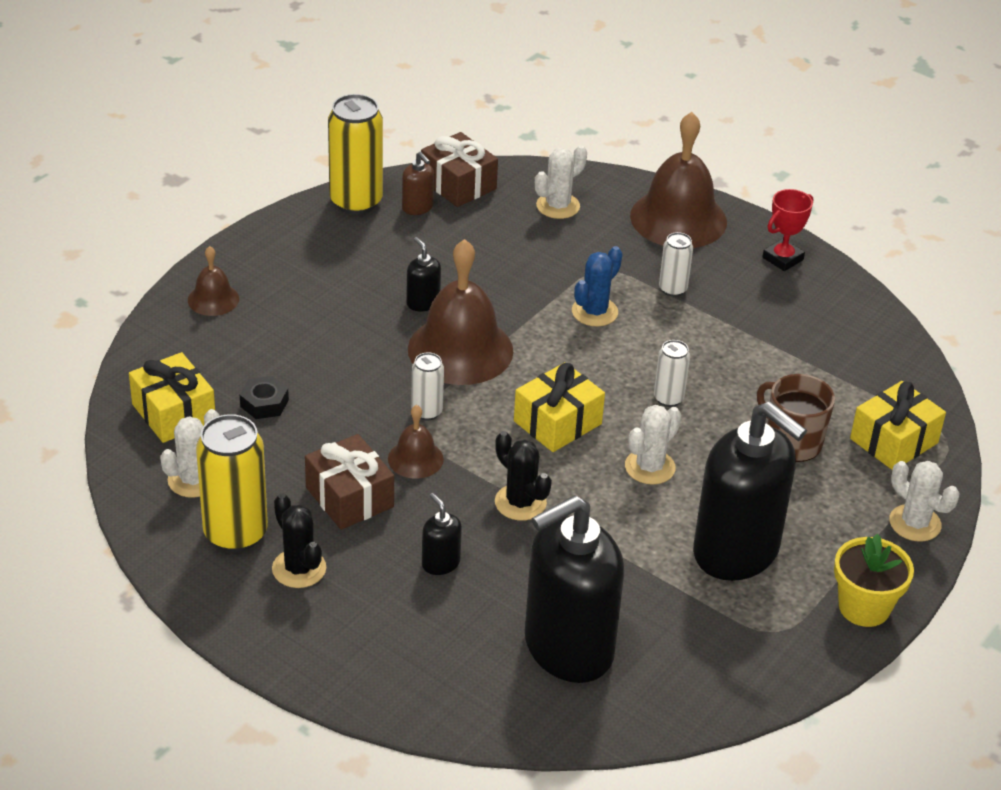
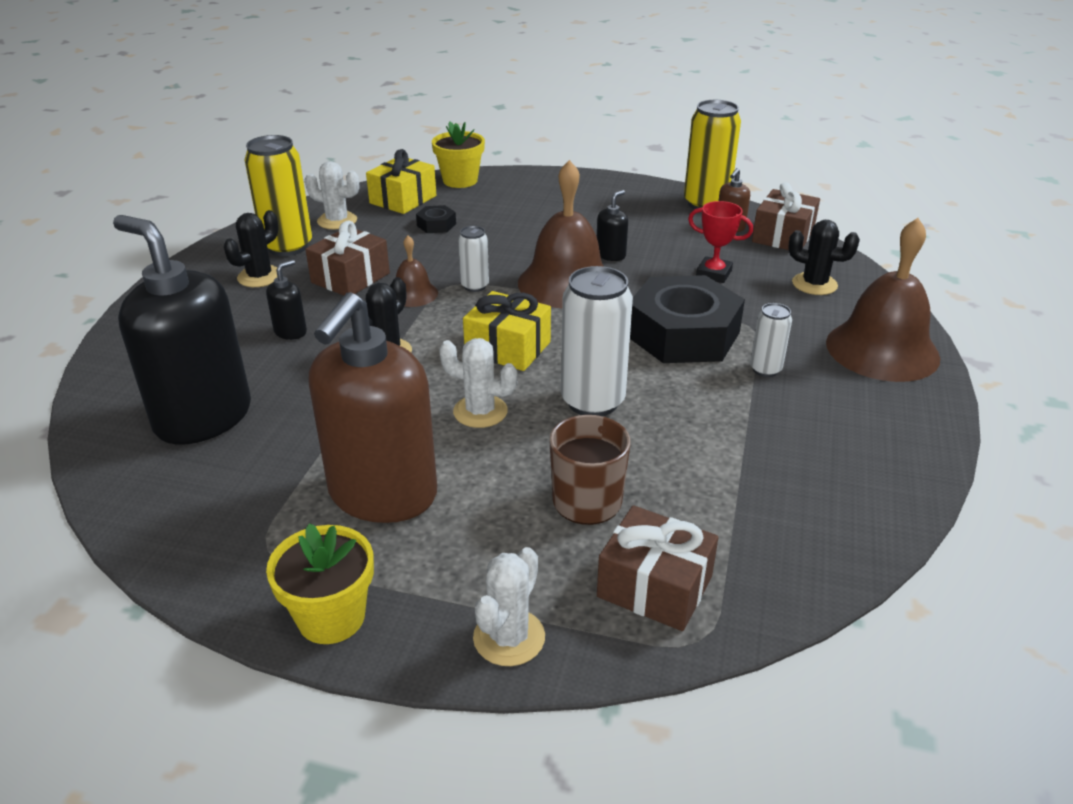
camera: 70 degrees right, 5 degrees down
brown bell [188,246,239,316] -> none
white cactus [535,145,587,219] -> black cactus [788,220,860,295]
blue cactus [572,246,623,327] -> black nut [630,275,745,363]
white can [654,340,690,407] -> white can [561,266,633,416], size x1.90
black soap dispenser [693,401,807,581] -> brown soap dispenser [308,292,437,523]
red trophy [763,189,813,271] -> red trophy moved to [688,201,753,283]
yellow gift [850,381,946,470] -> brown gift [597,505,718,631]
none -> yellow flower pot [432,121,485,188]

